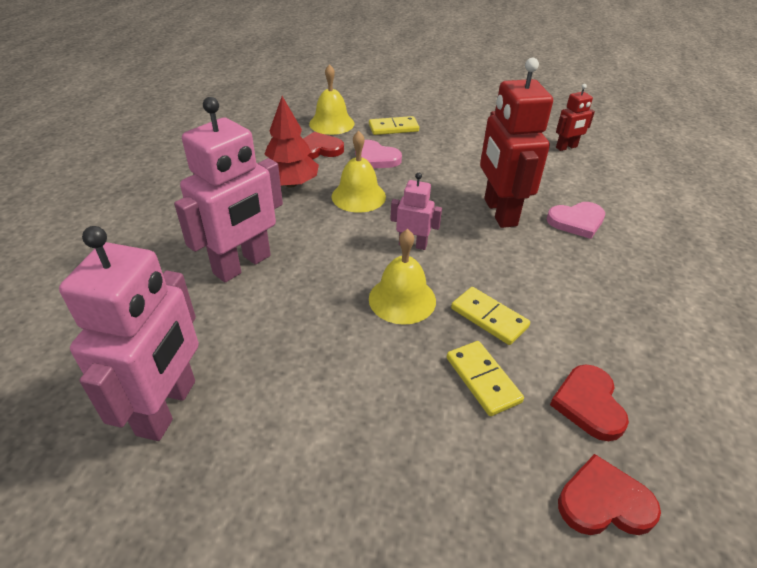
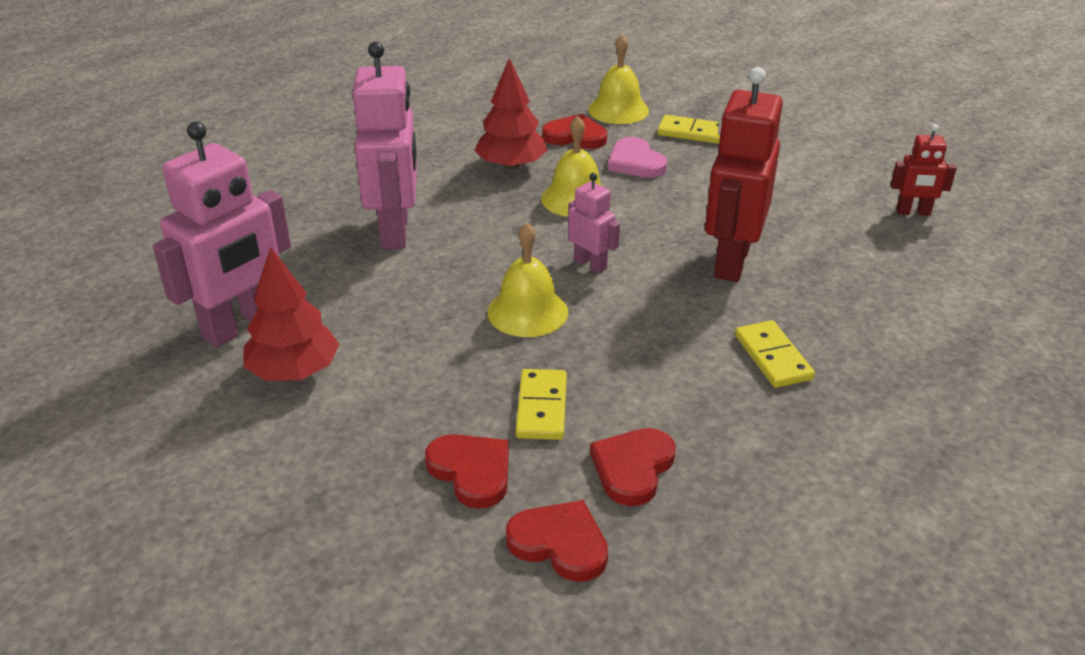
camera: 30 degrees right, 5 degrees down
pink robot [174,97,283,282] -> pink robot turned 75 degrees counterclockwise [353,42,417,250]
yellow domino [451,287,530,345] -> yellow domino moved to [735,320,815,388]
pink heart [546,202,605,239] -> none
none -> red tree [243,247,339,381]
none -> red heart [425,434,509,509]

